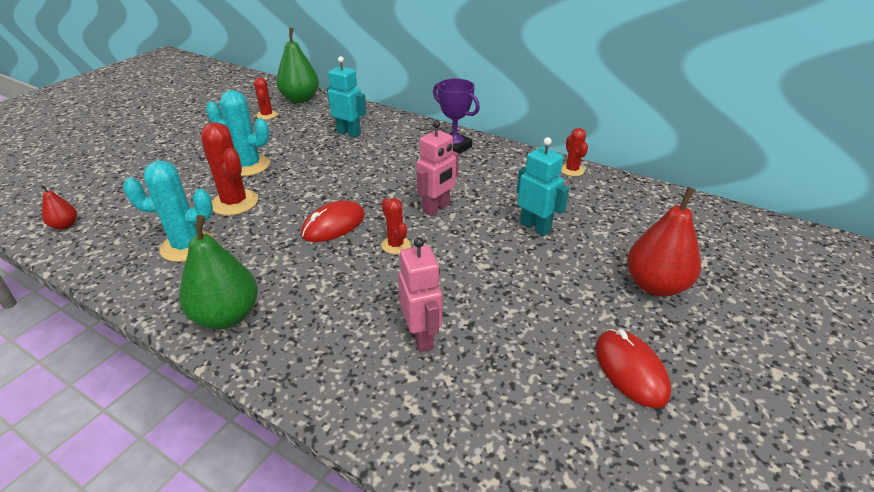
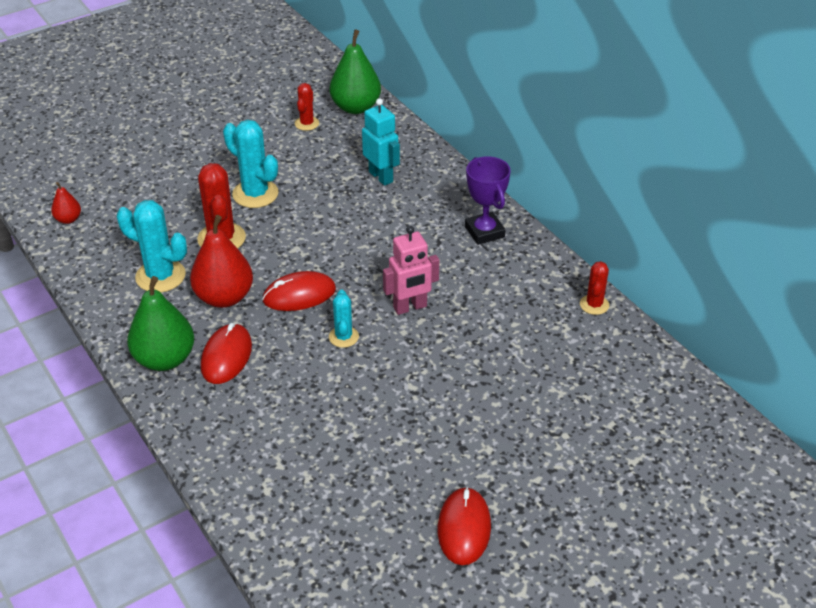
camera: 25 degrees right, 5 degrees up
red cactus [381,198,411,254] -> turquoise cactus [329,289,359,348]
pink robot [398,237,442,352] -> none
turquoise robot [517,137,569,236] -> none
red pear [627,187,701,297] -> red pear moved to [190,215,253,308]
none -> red mouse [201,323,252,384]

